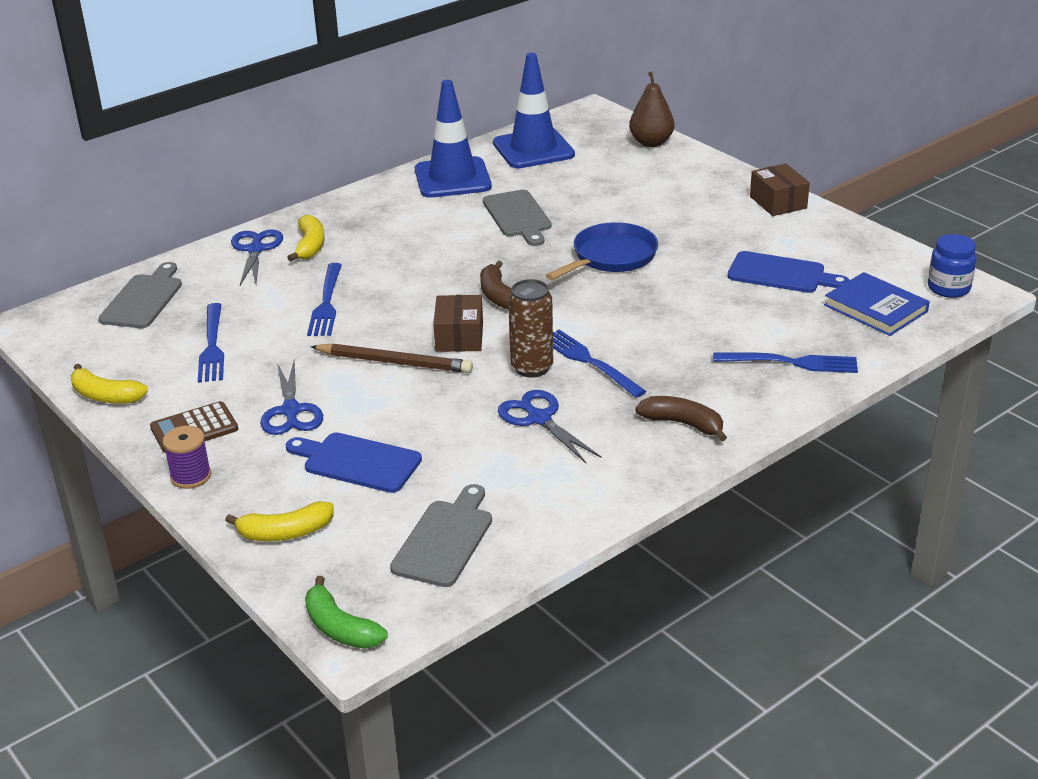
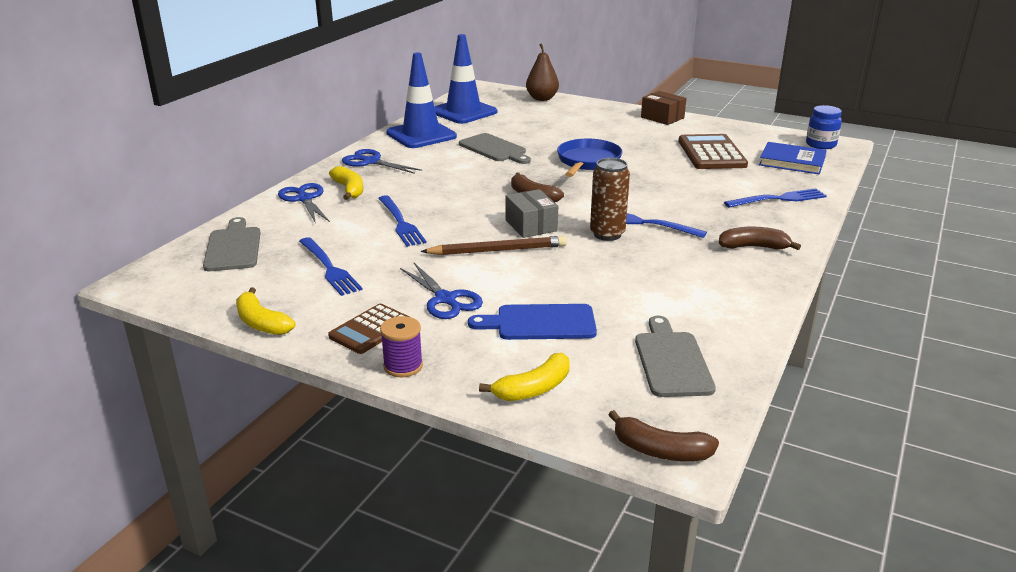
camera: 25 degrees left, 5 degrees down
yellow banana [71,364,148,404] -> yellow banana turned 45 degrees clockwise [236,288,295,335]
green banana [305,576,388,649] -> brown banana [608,410,719,461]
brown box [433,295,483,352] -> grey box [506,189,558,238]
blue scissors [498,390,602,463] -> blue scissors moved to [342,149,422,174]
blue cutting board [728,251,849,293] -> brown calculator [678,134,748,169]

